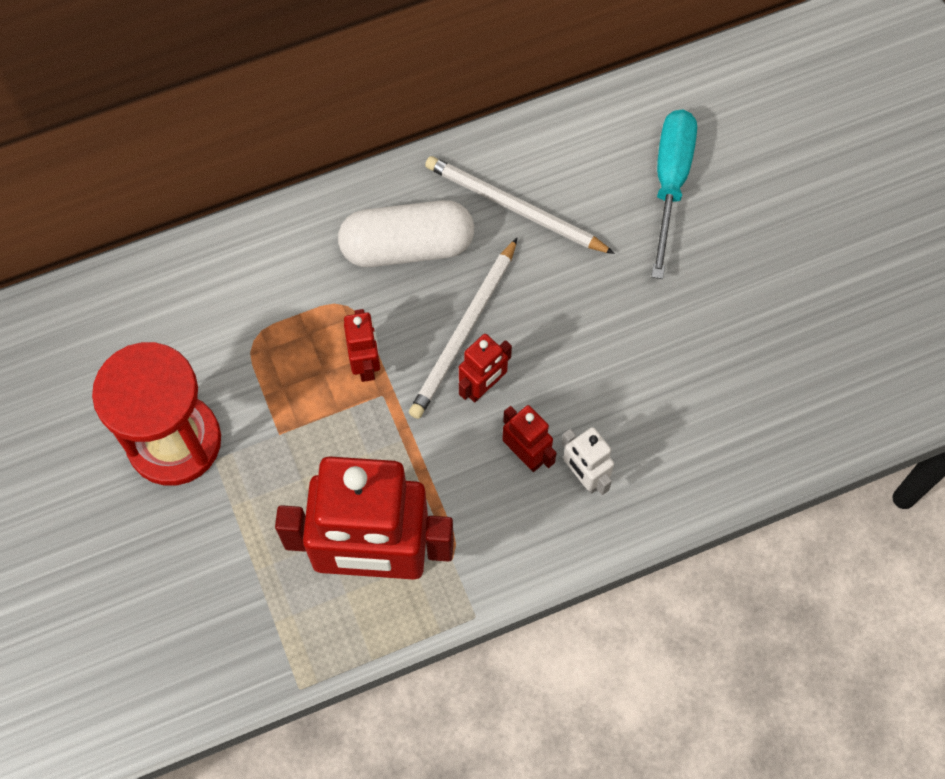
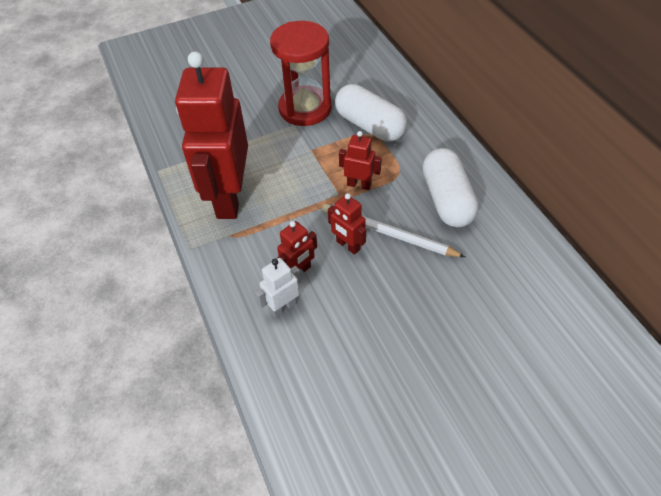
camera: 90 degrees right, 15 degrees down
red robot [344,309,380,382] -> red robot turned 150 degrees counterclockwise [339,131,382,190]
white pencil [425,156,615,254] -> none
turquoise screwdriver [651,110,697,279] -> none
none -> white capsule [335,84,407,142]

